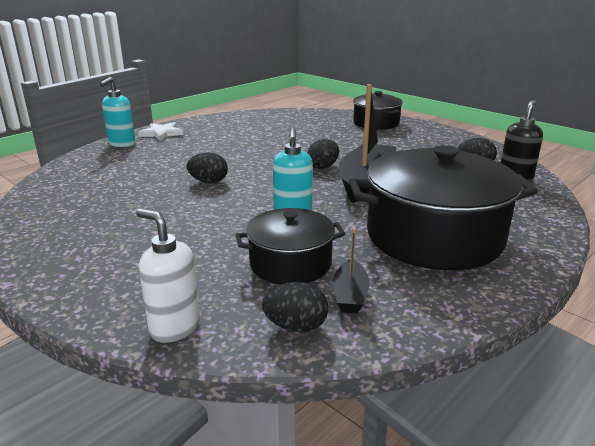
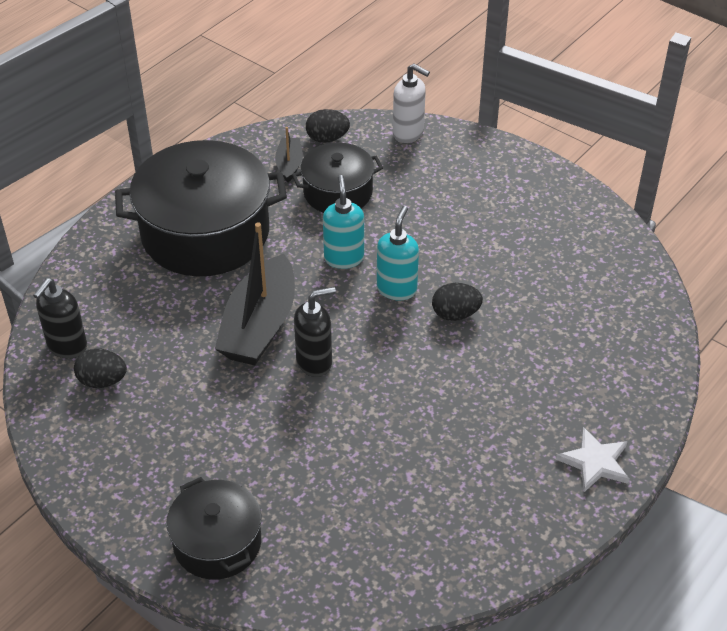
camera: 175 degrees right, 20 degrees up
turquoise soap dispenser [100,77,136,147] -> turquoise soap dispenser moved to [377,206,419,300]
black egg [307,139,339,169] -> black soap dispenser [294,287,336,377]

